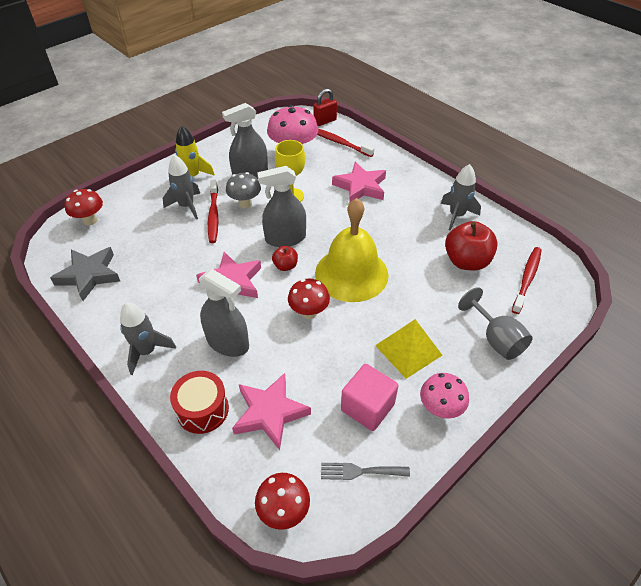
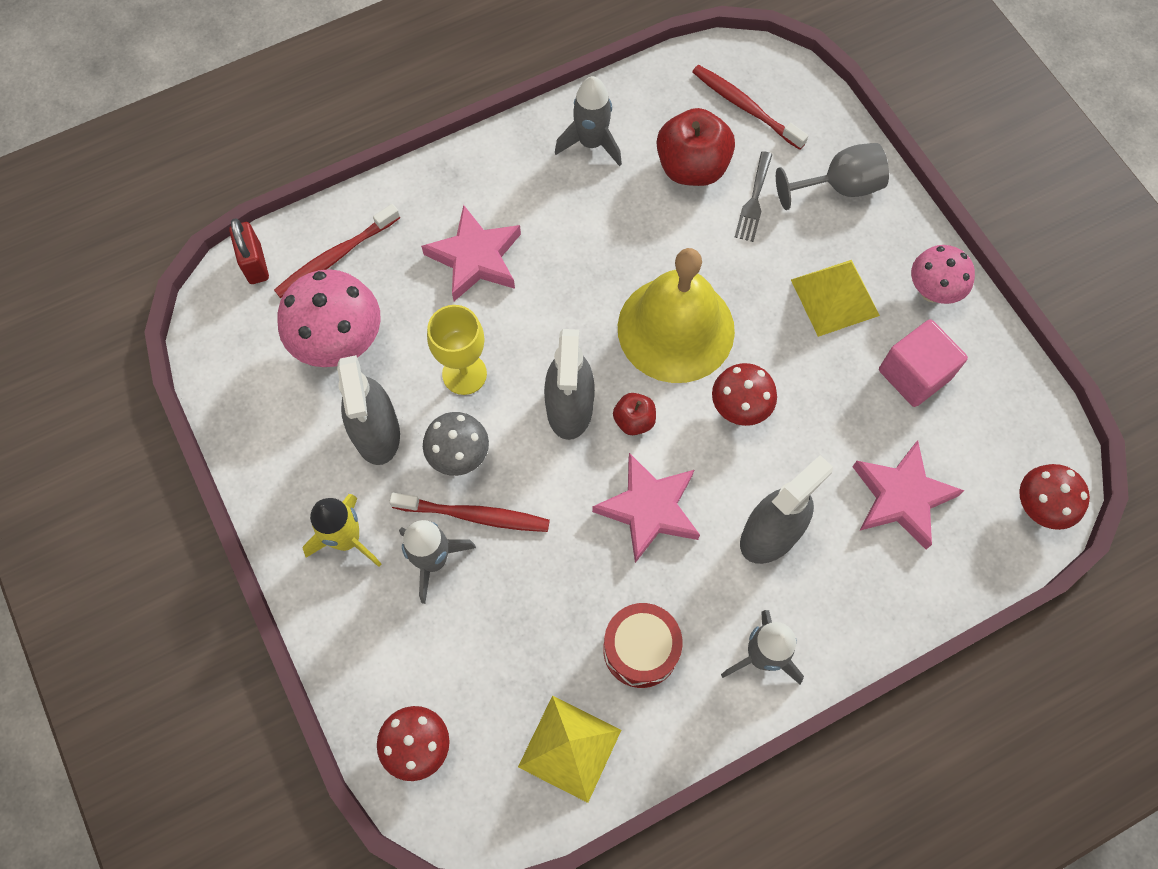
camera: 75 degrees left, 20 degrees up
grey star [50,247,120,301] -> yellow pyramid [518,696,621,803]
red drum [170,371,229,434] -> red drum moved to [603,603,683,688]
grey fork [321,463,410,480] -> grey fork moved to [735,151,772,242]

